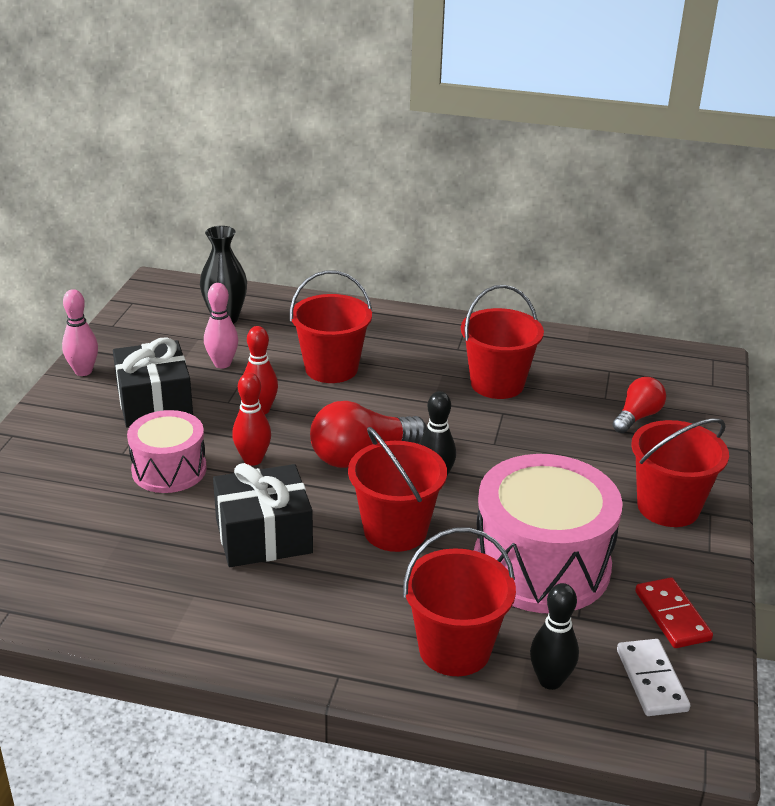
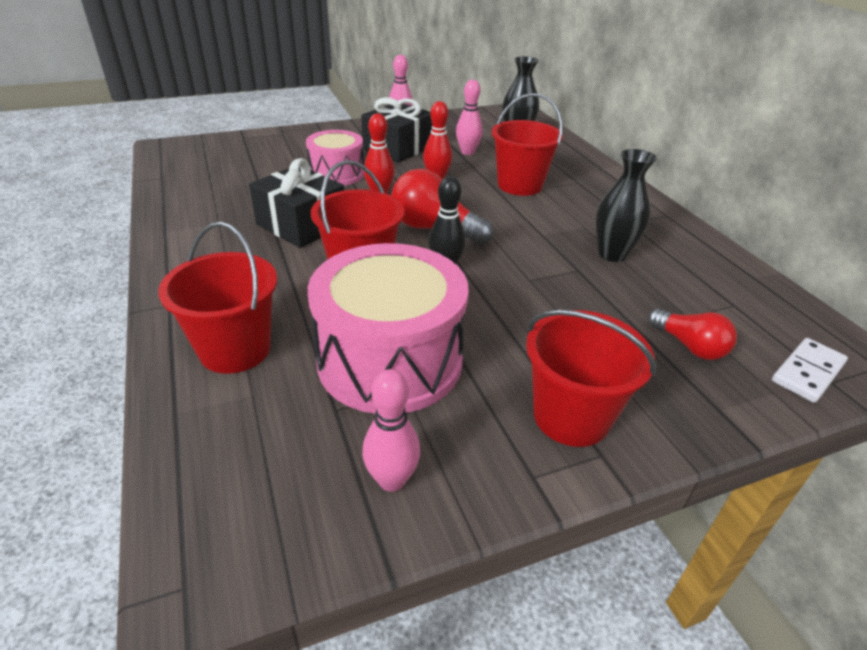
camera: 55 degrees right, 5 degrees up
red bucket [461,285,544,399] -> black vase [595,149,657,262]
black bowling pin [530,583,579,690] -> none
red light bulb [612,377,666,433] -> red light bulb turned 45 degrees clockwise [648,309,737,360]
white domino [617,639,690,716] -> white domino moved to [772,338,848,403]
red domino [635,577,713,648] -> pink bowling pin [362,369,420,492]

